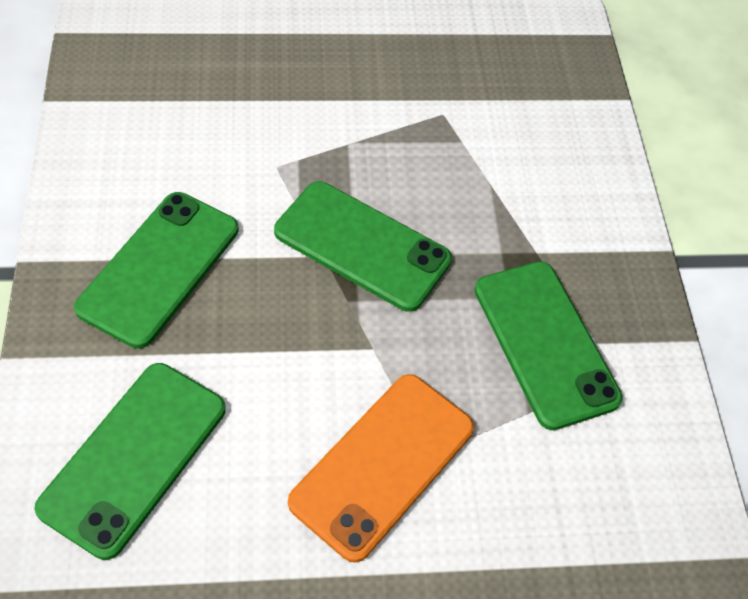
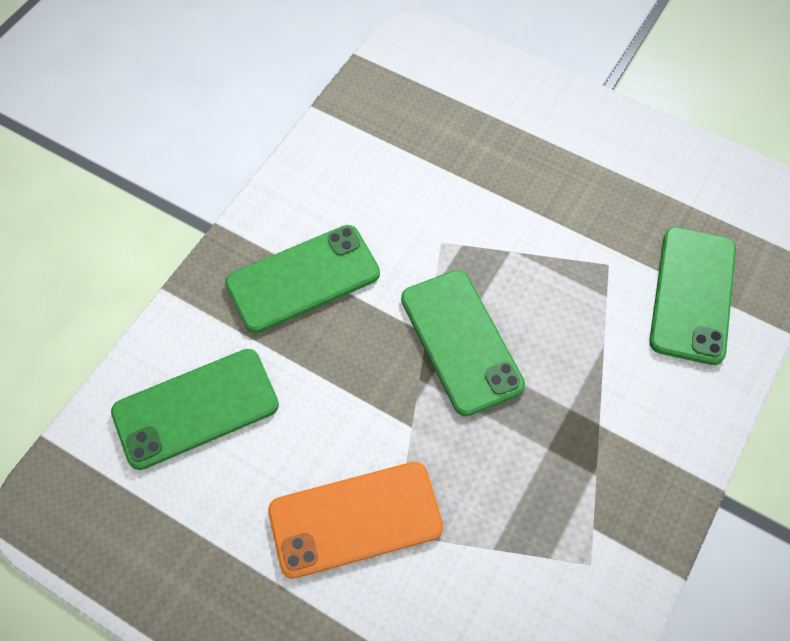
camera: 40 degrees right, 5 degrees up
green phone [474,261,623,430] -> green phone moved to [649,227,736,365]

